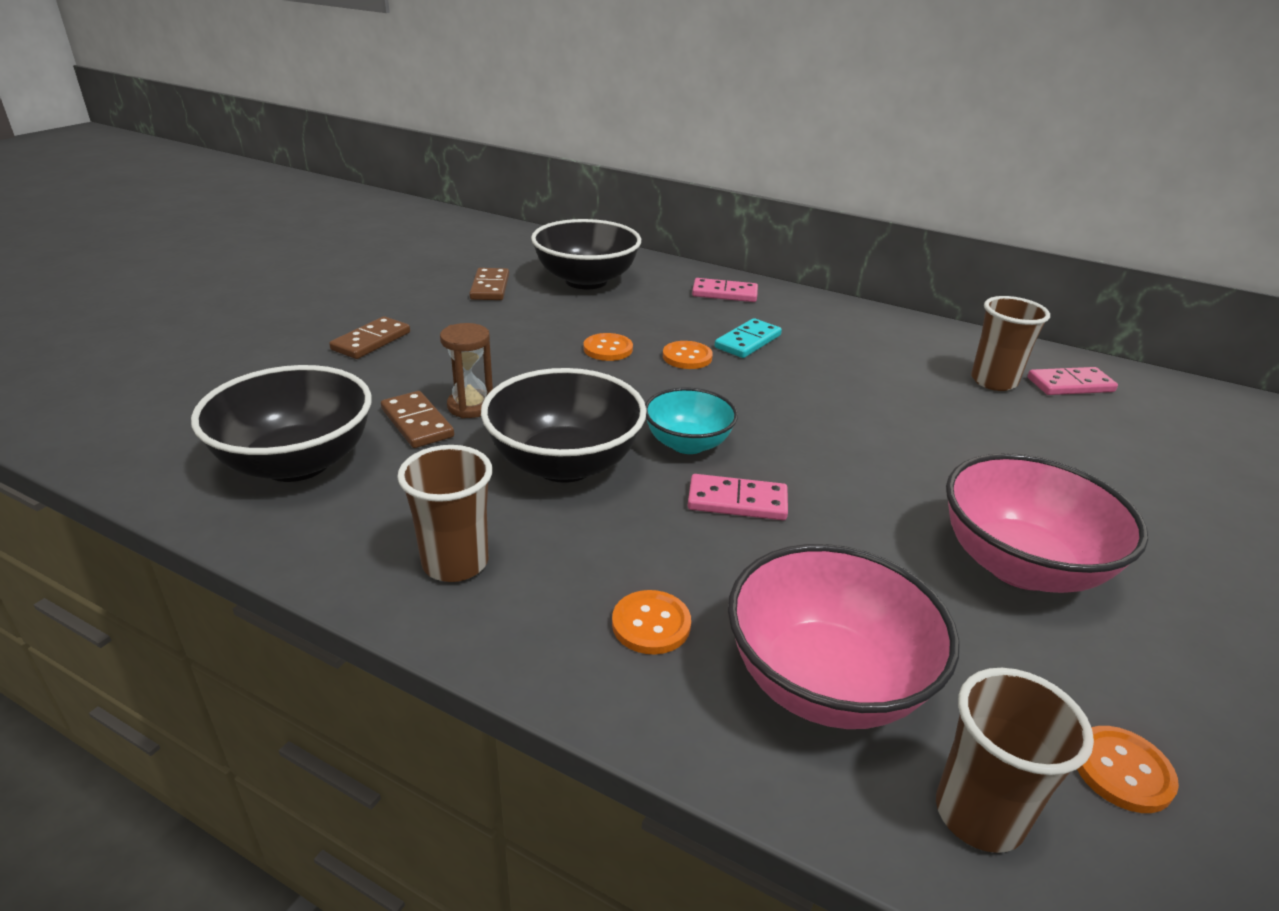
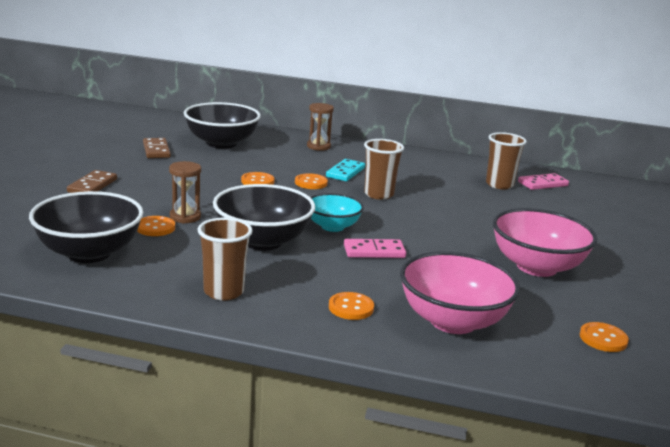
camera: 15 degrees left, 10 degrees down
brown domino [381,391,454,448] -> orange button [137,216,175,236]
pink domino [692,278,758,302] -> brown hourglass [307,103,334,151]
brown cup [936,668,1094,853] -> brown cup moved to [364,139,404,200]

